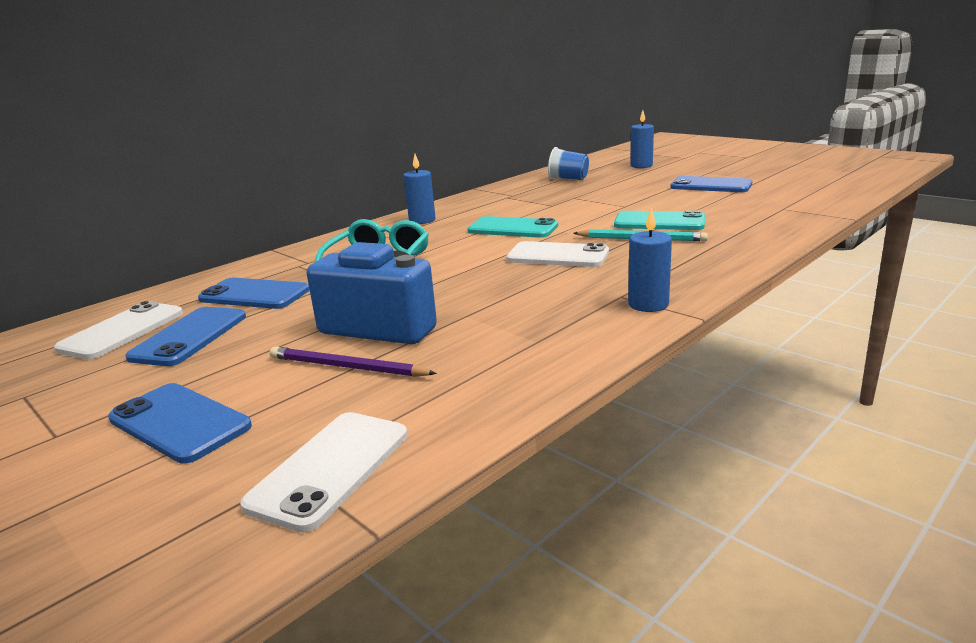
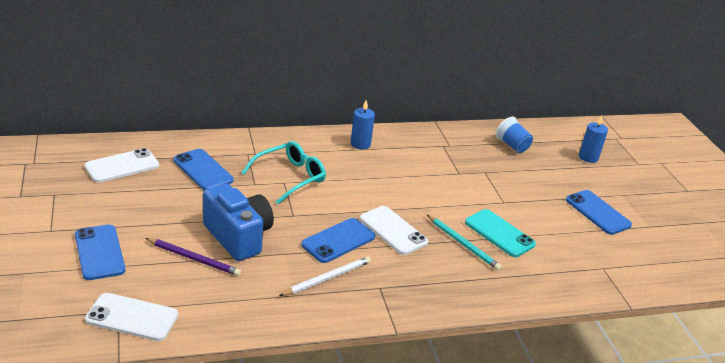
camera: 25 degrees right, 10 degrees up
blue phone [125,307,246,366] -> blue phone moved to [301,218,375,263]
white phone [240,412,407,533] -> white phone turned 45 degrees clockwise [85,293,178,341]
purple pencil [270,346,437,377] -> purple pencil turned 150 degrees clockwise [145,238,241,276]
turquoise phone [467,216,558,238] -> none
blue candle [628,208,672,312] -> none
none -> white pencil [279,256,371,296]

